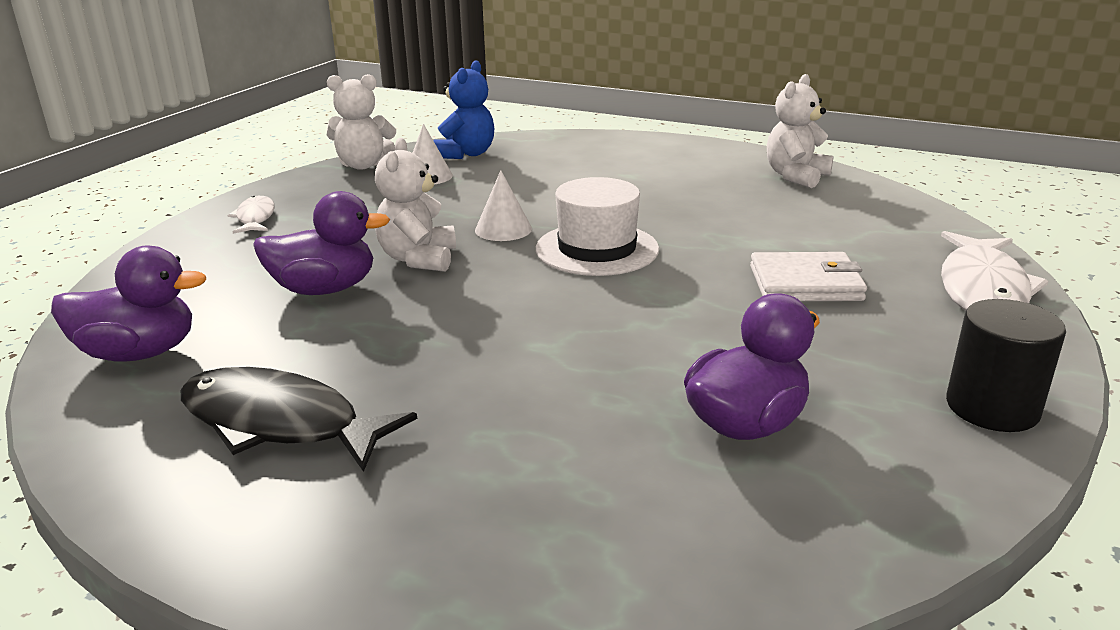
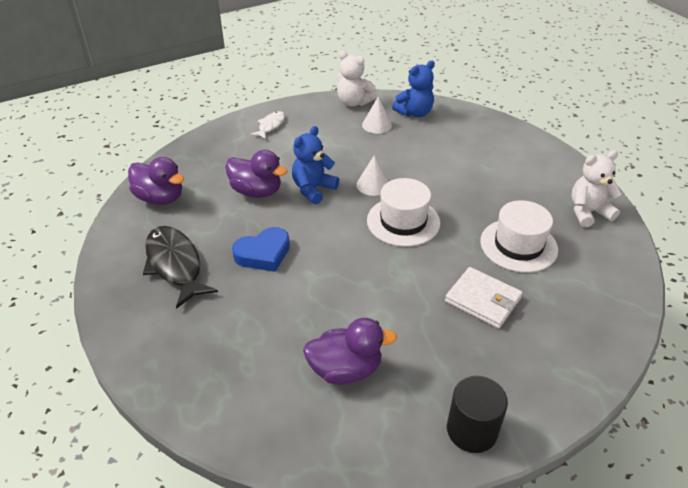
camera: 35 degrees right, 15 degrees up
white teddy bear [375,138,456,272] -> blue teddy bear [292,126,339,204]
white fish [941,231,1048,311] -> none
none -> blue heart [232,227,290,272]
none -> white hat [480,200,558,273]

